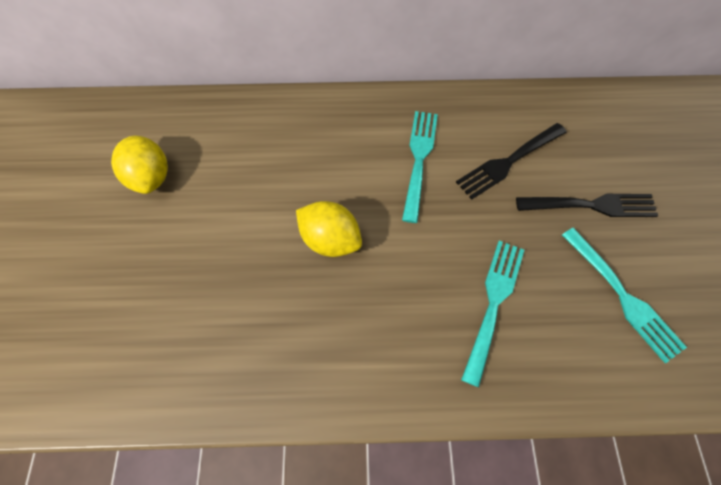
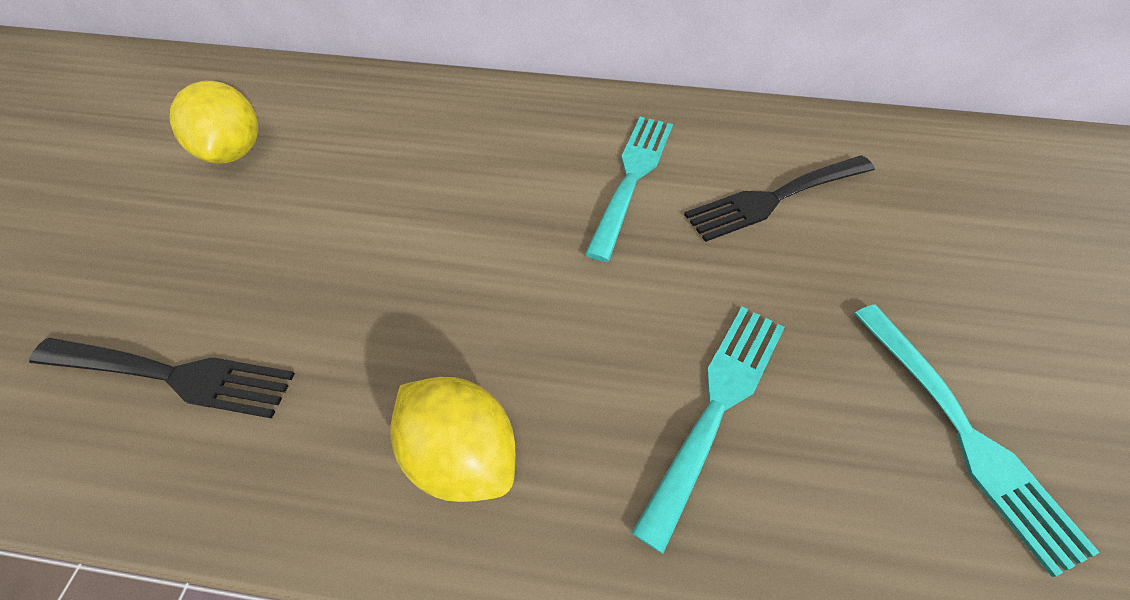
camera: 10 degrees right, 10 degrees down
yellow lemon [296,201,362,257] -> yellow lemon moved to [391,377,515,502]
black fork [516,194,658,217] -> black fork moved to [29,338,295,419]

